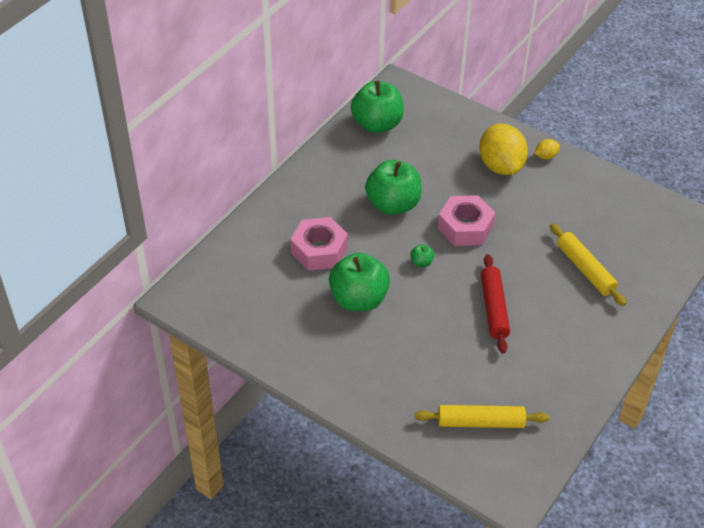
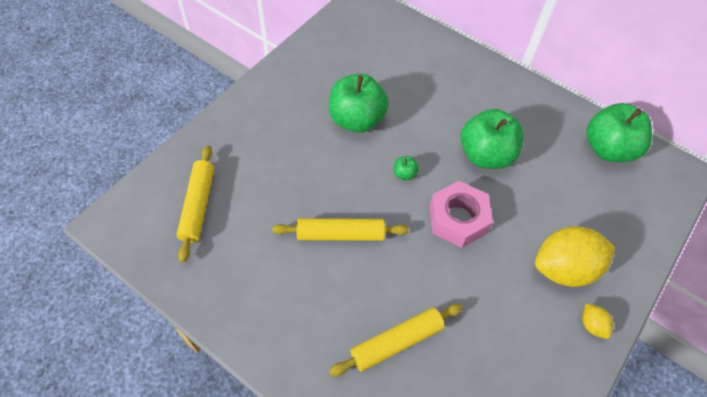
camera: 90 degrees right, 10 degrees up
pink nut [290,217,348,271] -> none
red rolling pin [481,254,510,353] -> yellow rolling pin [272,218,409,241]

